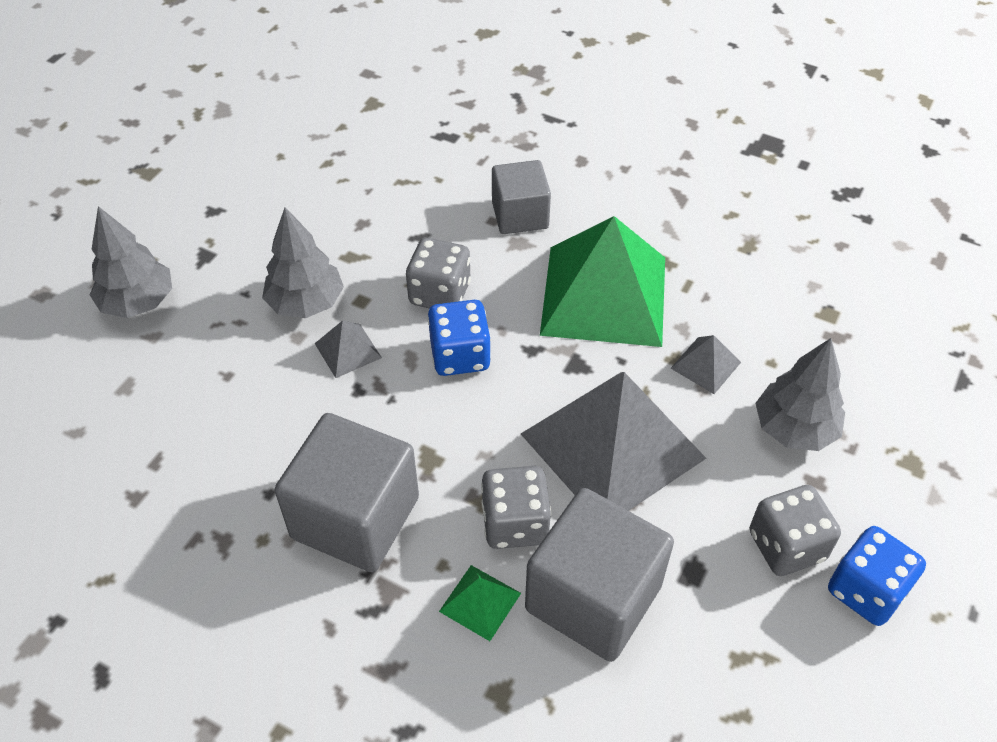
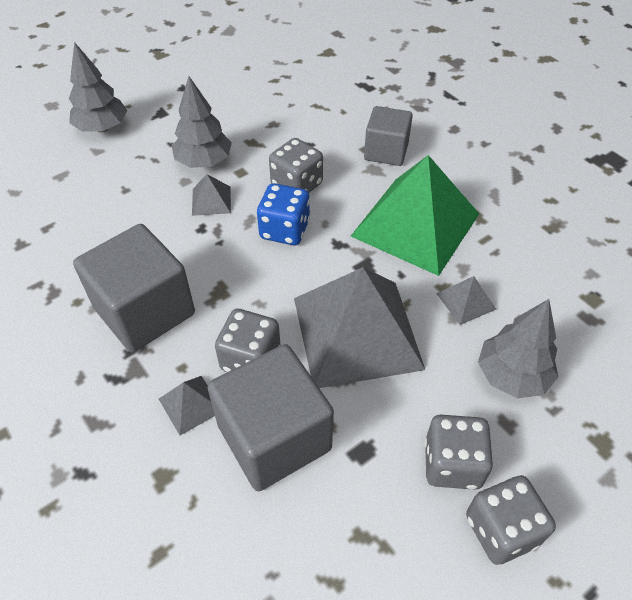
camera: 25 degrees right, 0 degrees up
green pyramid [439,565,521,641] -> grey pyramid [159,376,215,435]
blue dice [828,526,926,626] -> grey dice [466,475,556,565]

